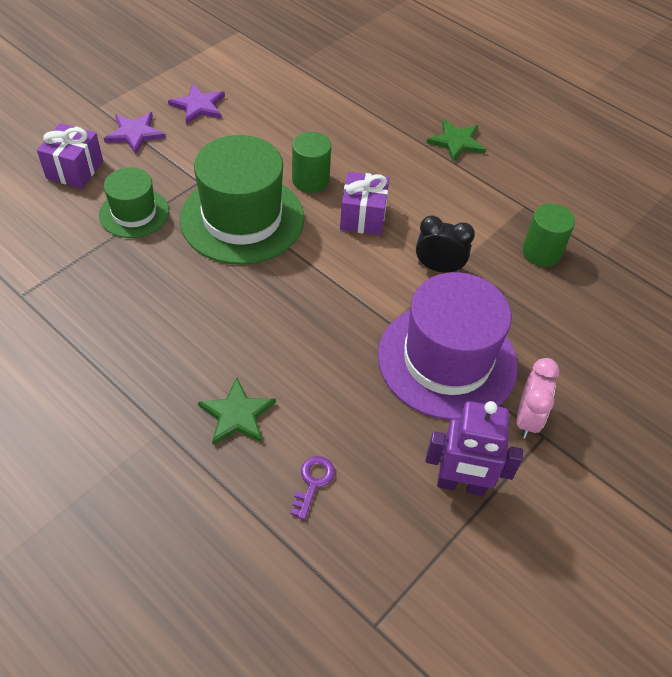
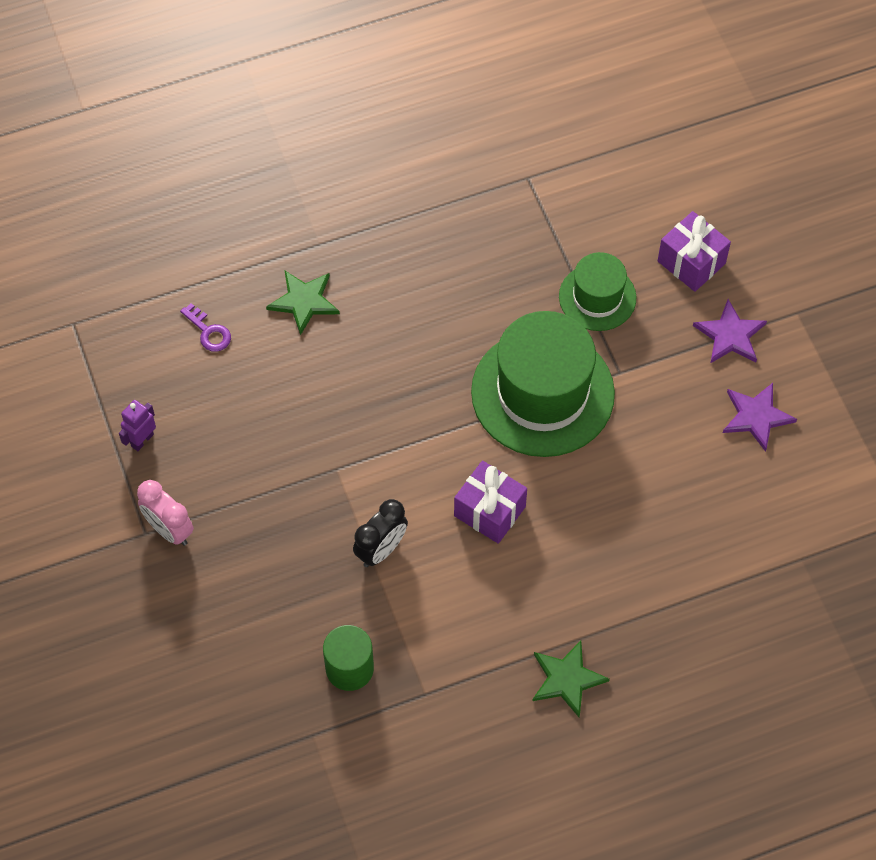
camera: 120 degrees right, 10 degrees up
green cylinder [292,132,331,193] -> none
purple hat [378,272,518,420] -> none
purple robot [425,401,523,496] -> purple robot [119,400,156,451], size x0.56

